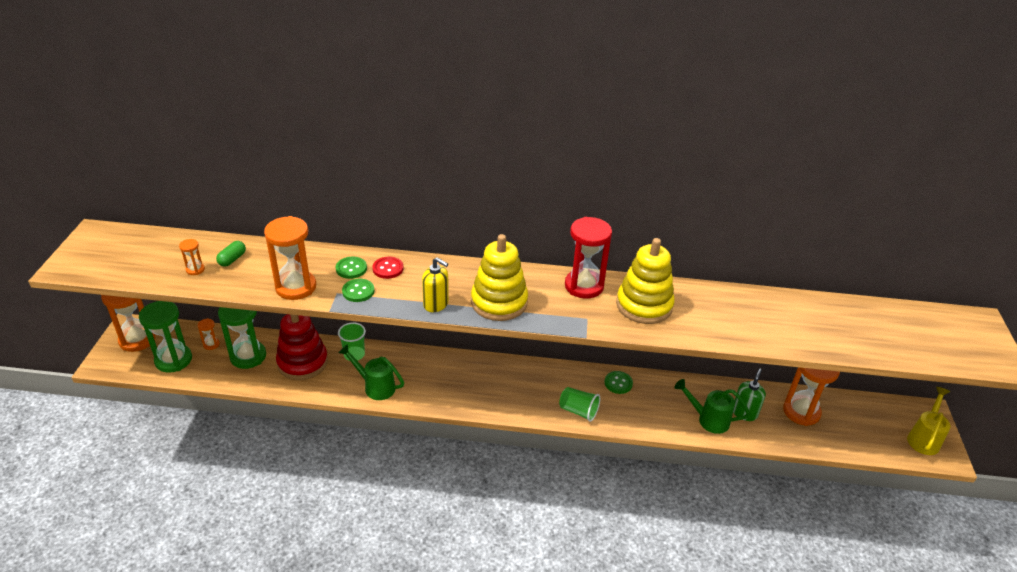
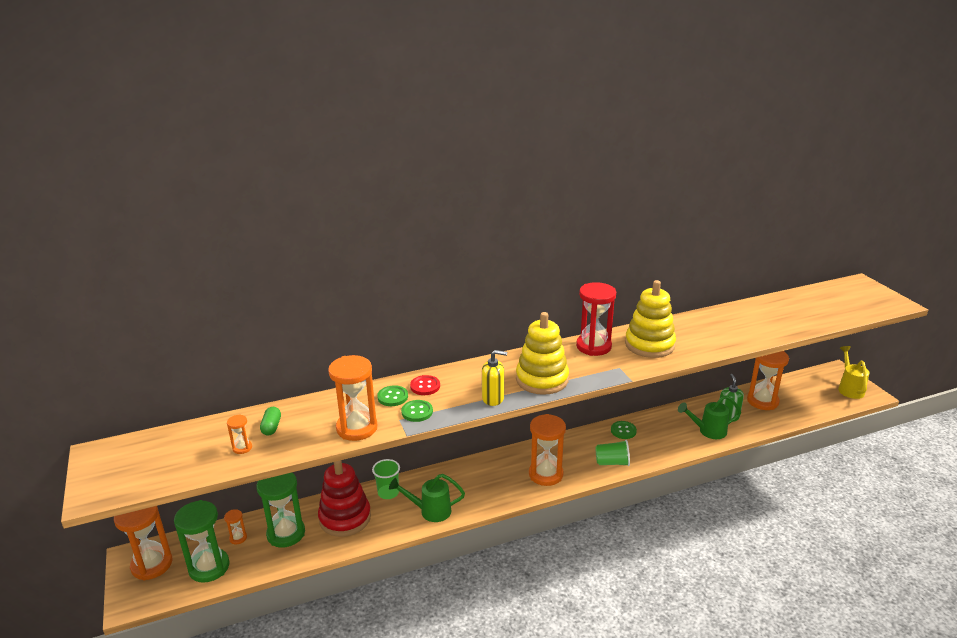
camera: 25 degrees left, 10 degrees down
none -> orange hourglass [529,414,566,486]

